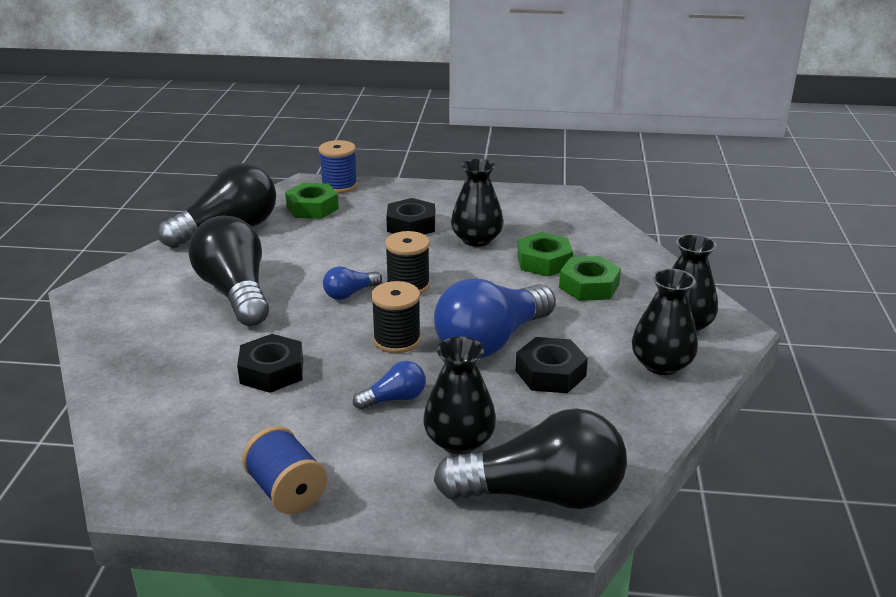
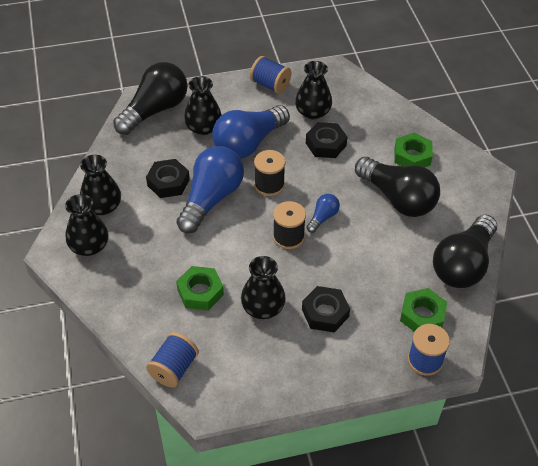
camera: 160 degrees right, 20 degrees up
blue light bulb [353,361,426,410] -> blue light bulb [212,105,290,159], size x2.17
black light bulb [434,408,627,509] -> black light bulb turned 150 degrees clockwise [113,62,188,135]
green nut [559,256,621,301] -> green nut moved to [394,133,433,167]
none -> blue spool [146,332,199,387]
none -> black vase [295,61,332,119]

